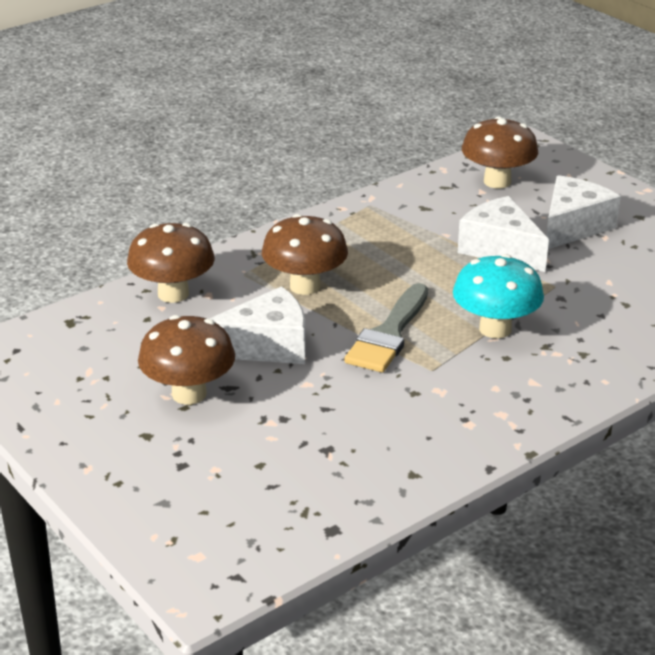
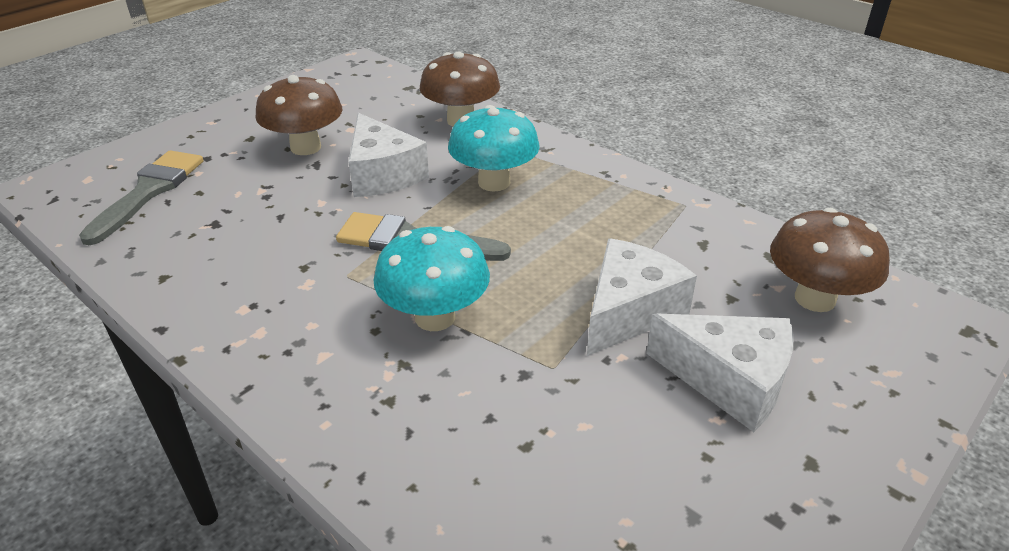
camera: 80 degrees right, 5 degrees up
brown mushroom [262,214,348,295] -> turquoise mushroom [448,105,540,191]
none -> grey brush [79,150,203,245]

